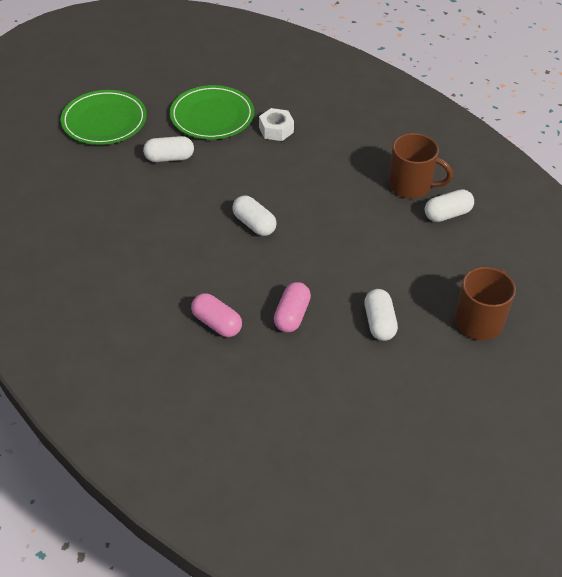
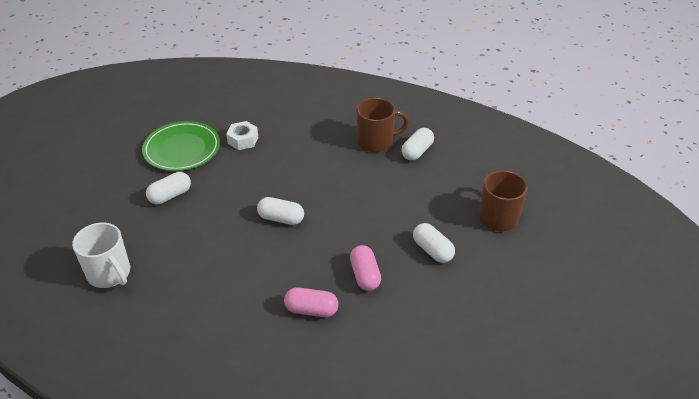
camera: 30 degrees left, 5 degrees down
green plate [61,90,147,145] -> none
none -> white mug [72,223,130,288]

